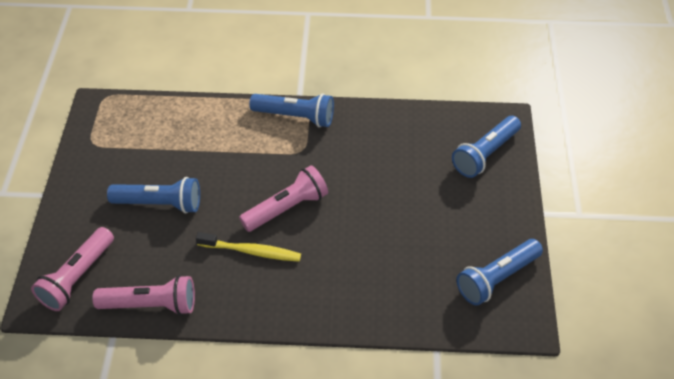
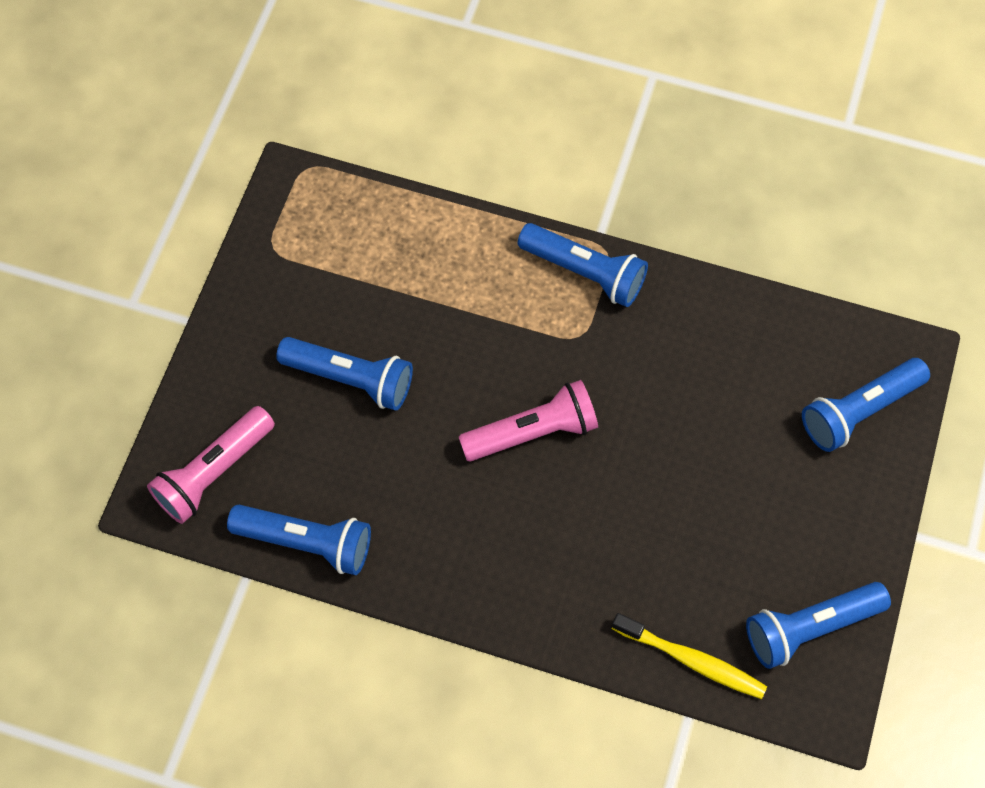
camera: 15 degrees right, 15 degrees up
pink flashlight [92,275,195,315] -> blue flashlight [227,505,371,575]
yellow toothbrush [196,232,301,262] -> yellow toothbrush moved to [612,613,767,699]

